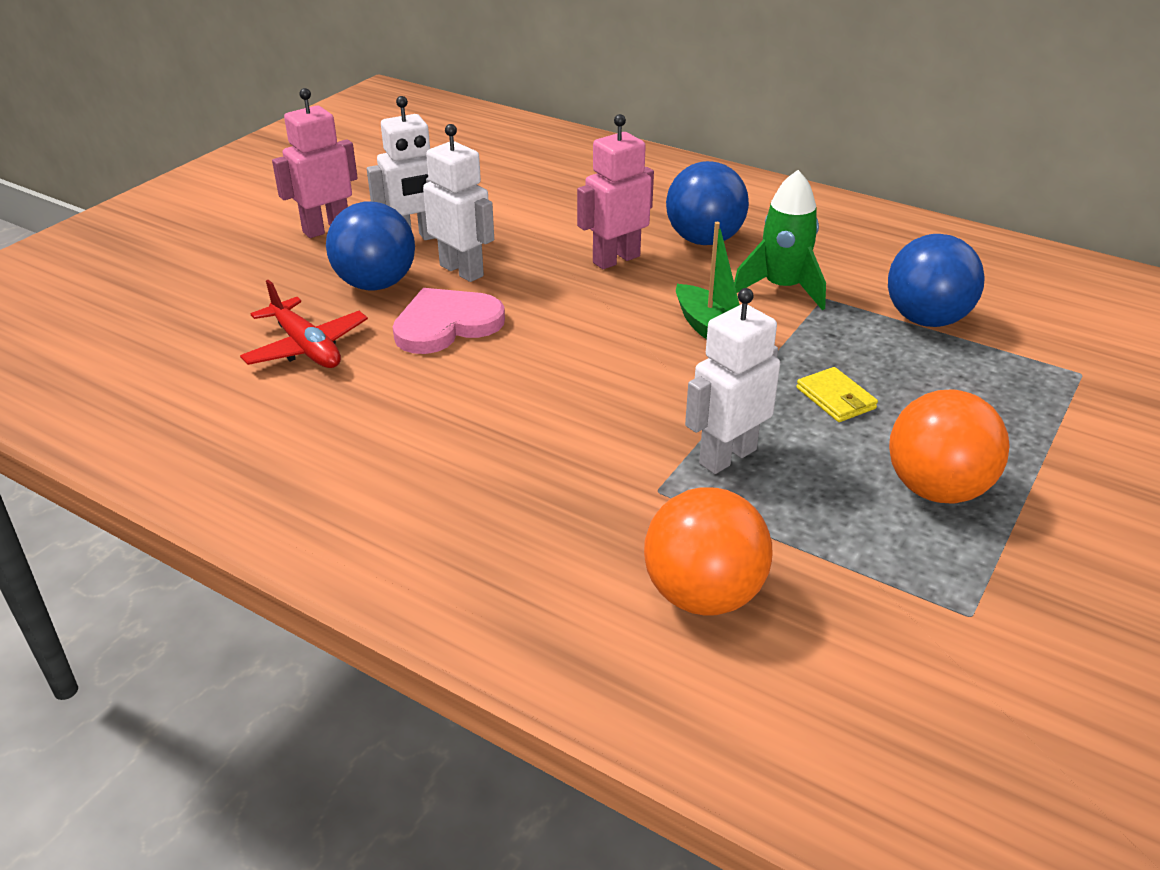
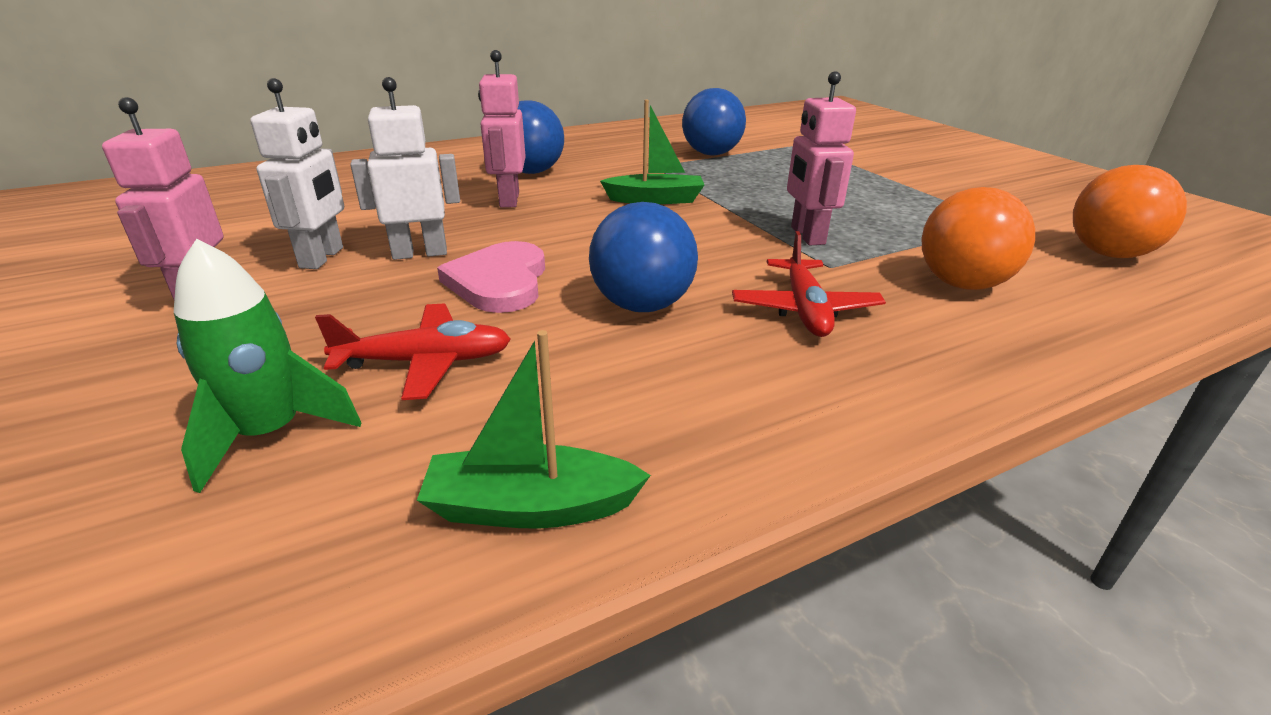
camera: 60 degrees left, 5 degrees down
blue ball [326,201,415,291] -> blue ball moved to [589,202,698,312]
white robot [685,288,780,474] -> pink robot [787,71,856,245]
green rocket [734,170,826,310] -> green rocket moved to [174,239,361,493]
yellow wallet [796,367,878,422] -> none
orange ball [889,389,1010,503] -> orange ball moved to [1073,165,1187,258]
none -> green boat [417,330,651,529]
none -> red plane [732,231,886,337]

